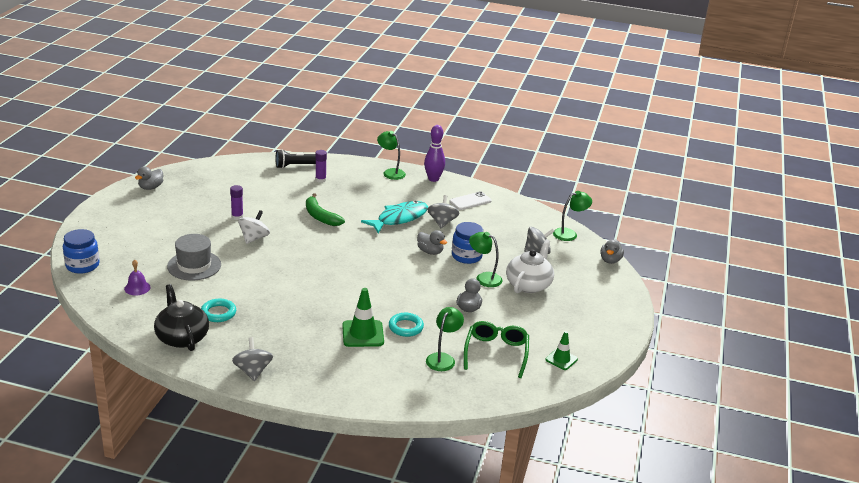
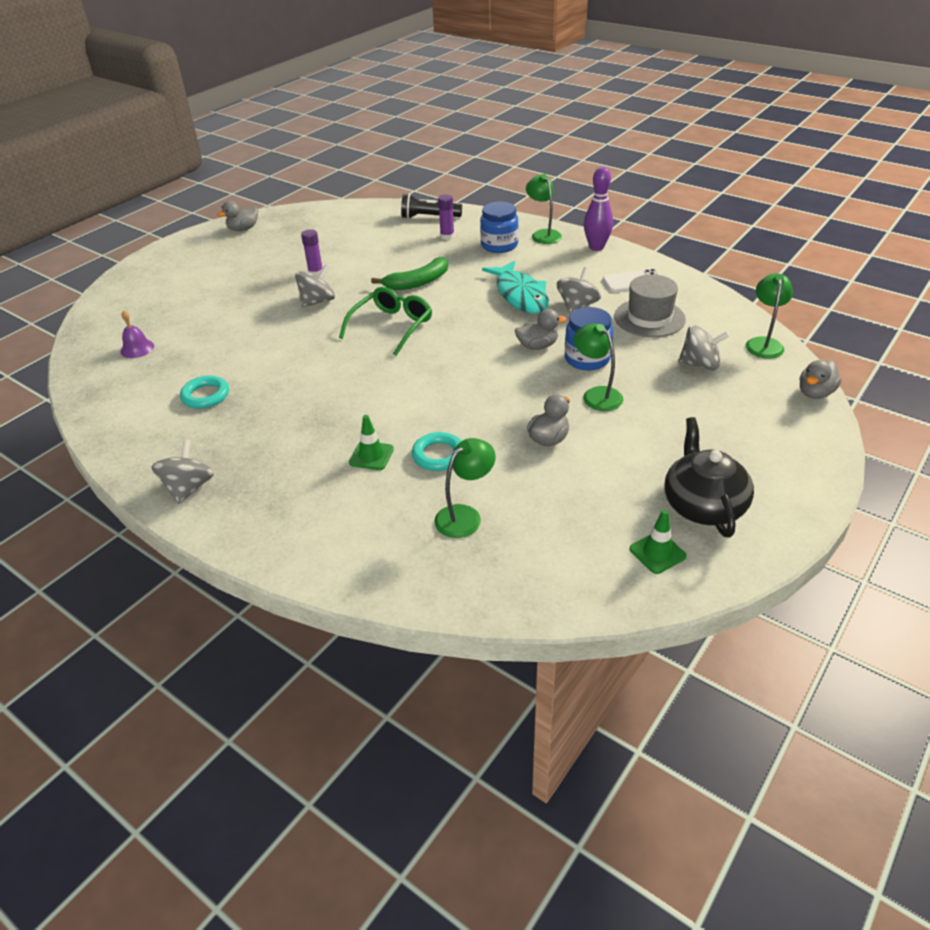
camera: 25 degrees right, 10 degrees up
blue jar [63,229,100,274] -> blue jar moved to [480,202,519,253]
black teapot [154,284,209,351] -> black teapot moved to [664,417,754,538]
grey hat [167,234,221,281] -> grey hat moved to [614,274,686,337]
white spinning top [238,210,270,244] -> grey spinning top [295,264,335,308]
green banana [306,193,345,226] -> green banana turned 105 degrees counterclockwise [371,257,448,290]
green traffic cone [342,288,384,347] -> green traffic cone [349,415,394,470], size x0.63
turquoise fish [361,201,428,233] -> turquoise fish turned 90 degrees clockwise [482,261,549,314]
grey duck [417,230,447,255] -> grey duck turned 75 degrees counterclockwise [515,309,566,350]
green glasses [464,321,529,378] -> green glasses moved to [339,287,432,356]
white teapot [506,239,554,293] -> none
green lamp [553,191,592,241] -> green lamp turned 75 degrees counterclockwise [746,273,793,359]

